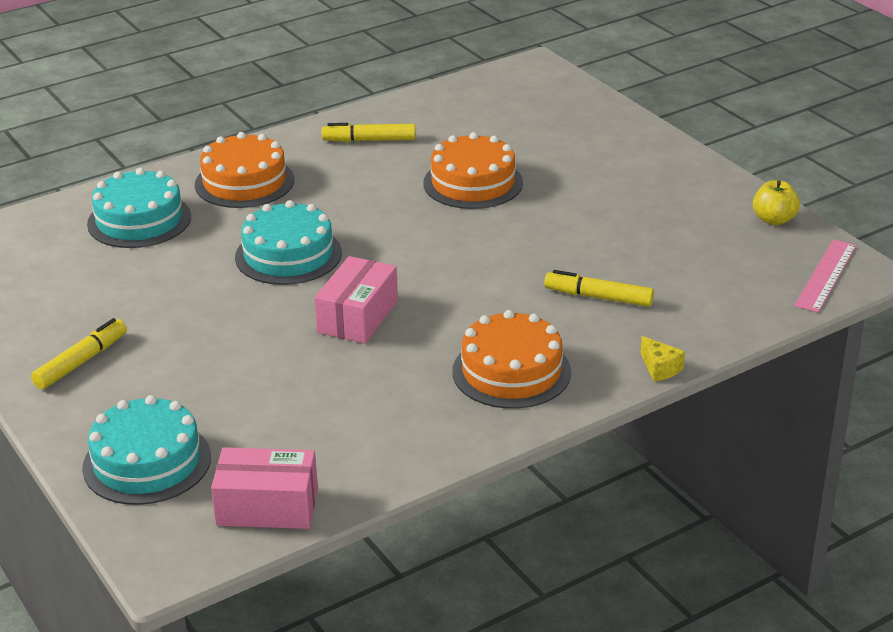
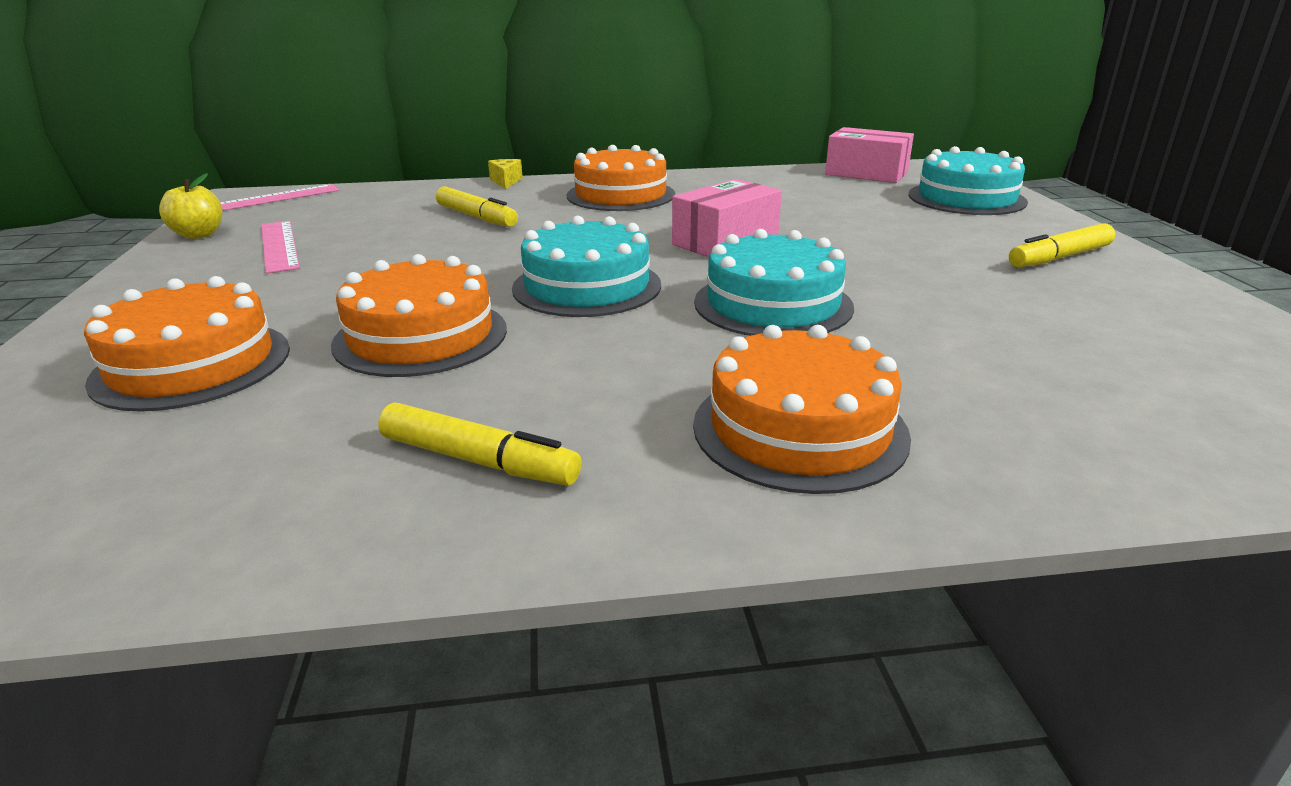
camera: 155 degrees left, 5 degrees down
turquoise cake [87,168,191,248] -> turquoise cake moved to [512,216,661,317]
none -> orange cake [84,276,290,412]
none -> pink ruler [261,221,300,274]

